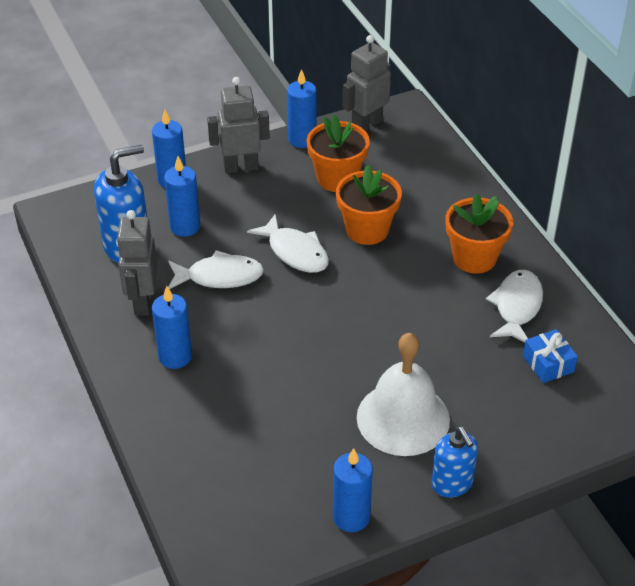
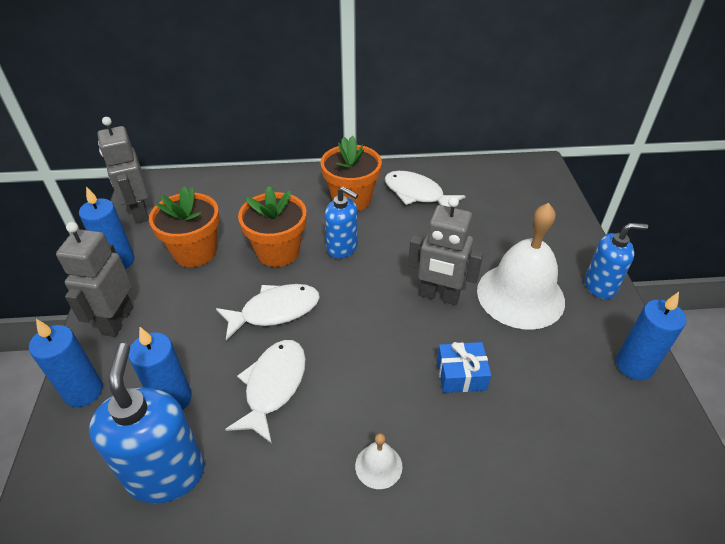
camera: 70 degrees left, 0 degrees up
grey robot [116,210,158,316] -> grey robot moved to [408,197,484,305]
blue candle [152,286,192,369] -> white bell [355,433,402,489]
blue gift [523,329,578,383] -> blue gift moved to [437,342,491,393]
none -> blue soap dispenser [325,186,358,259]

